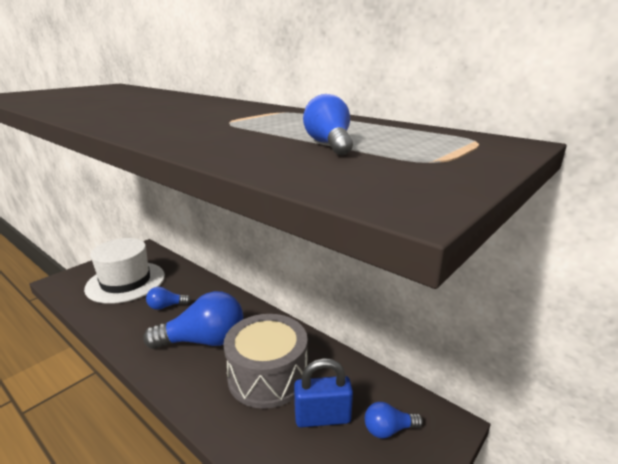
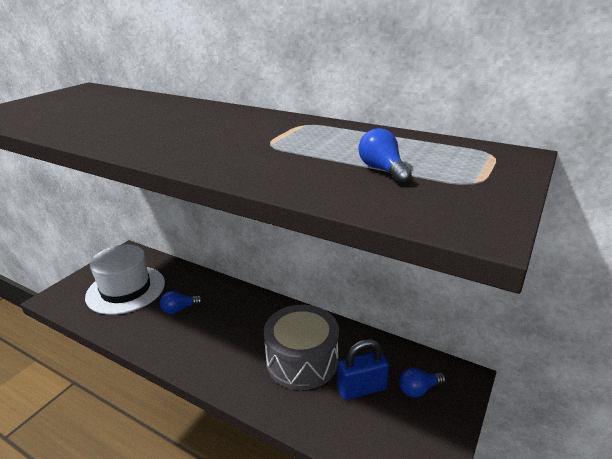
camera: 10 degrees left, 5 degrees up
blue light bulb [143,291,243,349] -> none

